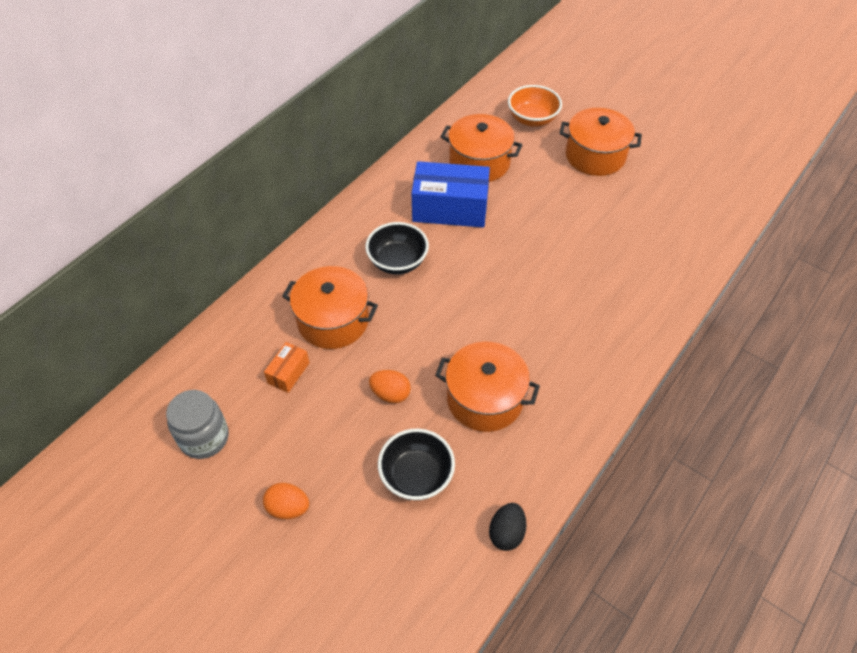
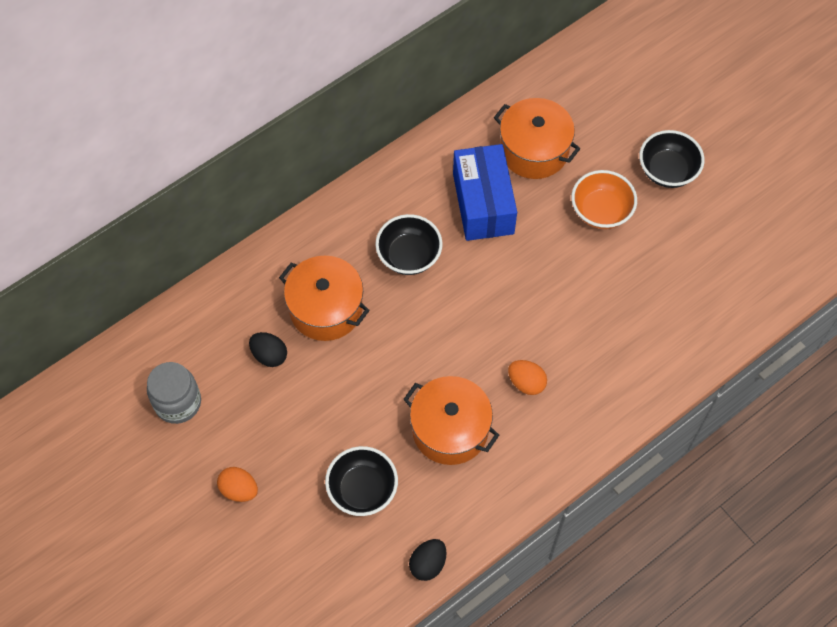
camera: 15 degrees right, 10 degrees up
orange box [264,342,309,393] -> black egg [249,332,287,367]
orange egg [369,370,411,403] -> orange egg moved to [508,360,547,395]
blue box [412,161,490,228] -> blue box turned 60 degrees clockwise [453,144,517,241]
orange bowl [508,85,562,127] -> orange bowl moved to [571,170,637,229]
orange pot [560,108,642,176] -> black bowl [639,130,705,188]

